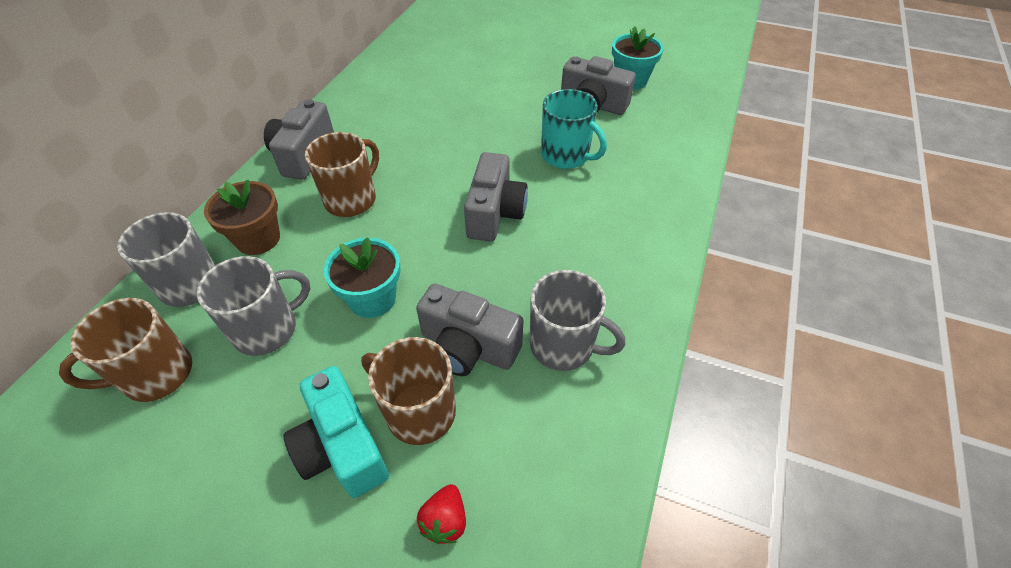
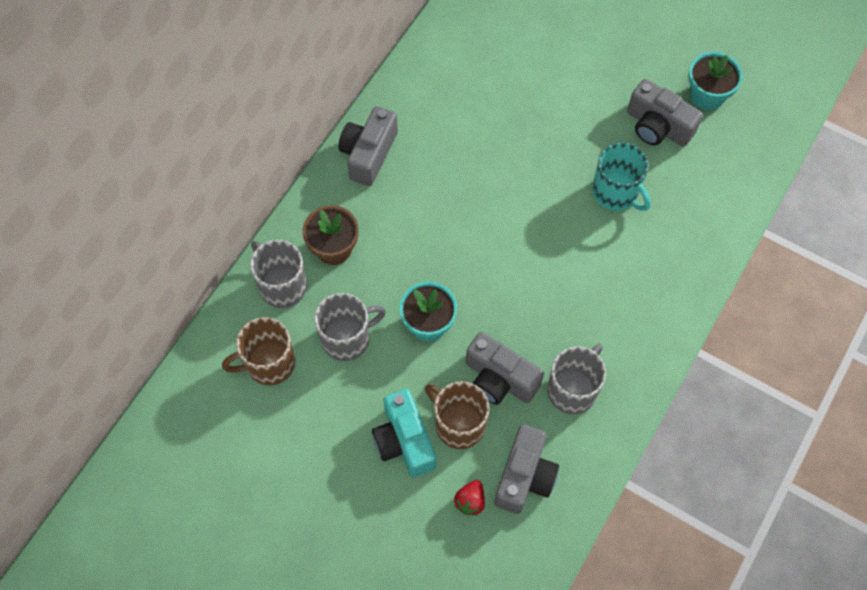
camera: 10 degrees right, 15 degrees up
brown mug [305,132,379,217] -> none
grey camera [464,152,528,241] -> grey camera moved to [494,424,559,514]
grey mug [530,270,625,371] -> grey mug turned 90 degrees counterclockwise [548,344,606,414]

